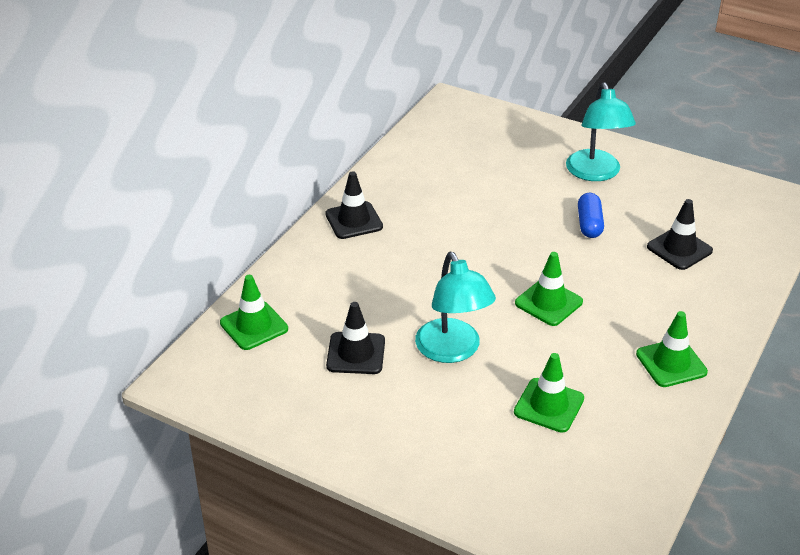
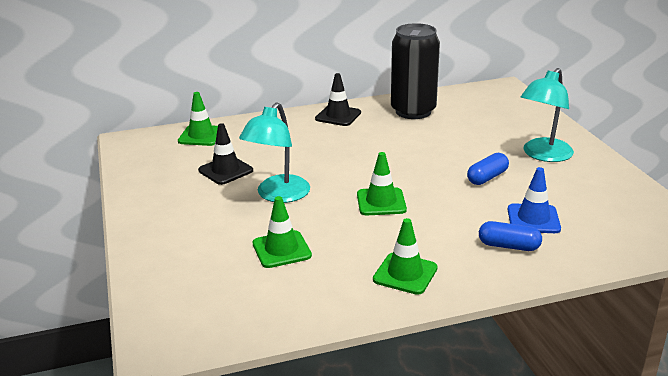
camera: 45 degrees right, 10 degrees down
black traffic cone [647,199,713,270] -> blue traffic cone [508,167,561,233]
none -> black can [391,23,440,119]
none -> blue capsule [479,221,542,251]

